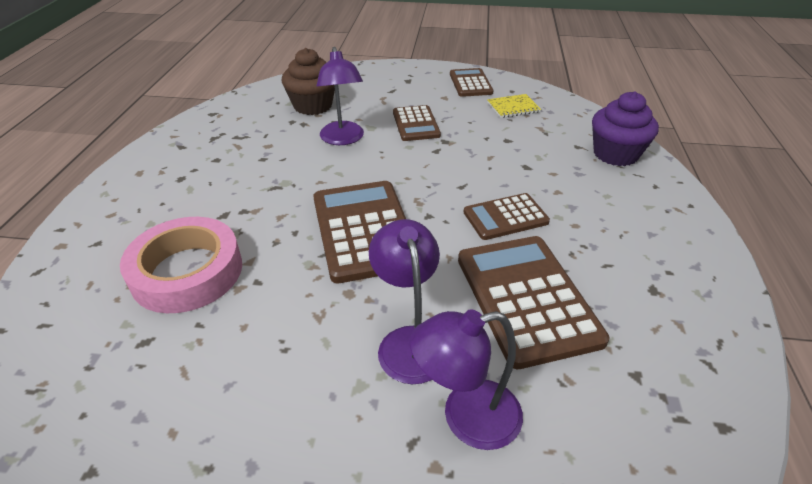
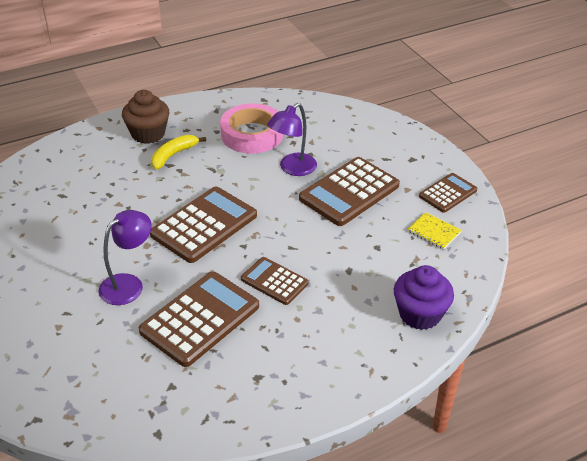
camera: 55 degrees right, 0 degrees up
pink tape [120,217,242,313] -> pink tape moved to [220,103,284,154]
brown cupcake [282,48,335,115] -> brown cupcake moved to [122,90,170,144]
brown calculator [393,105,441,141] -> brown calculator [299,157,400,226], size x1.72
purple lamp [410,309,523,450] -> none
none -> yellow banana [151,135,206,170]

